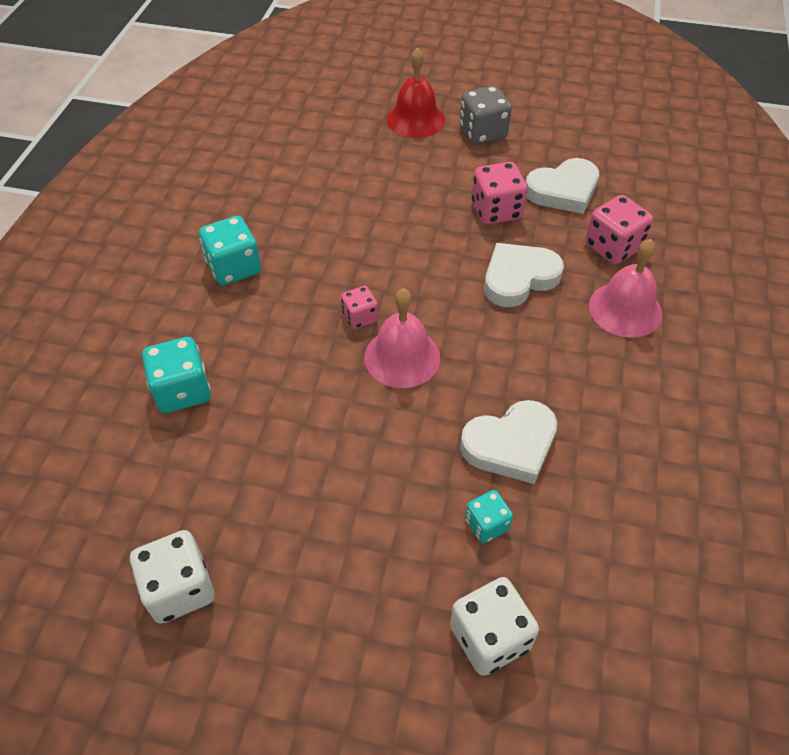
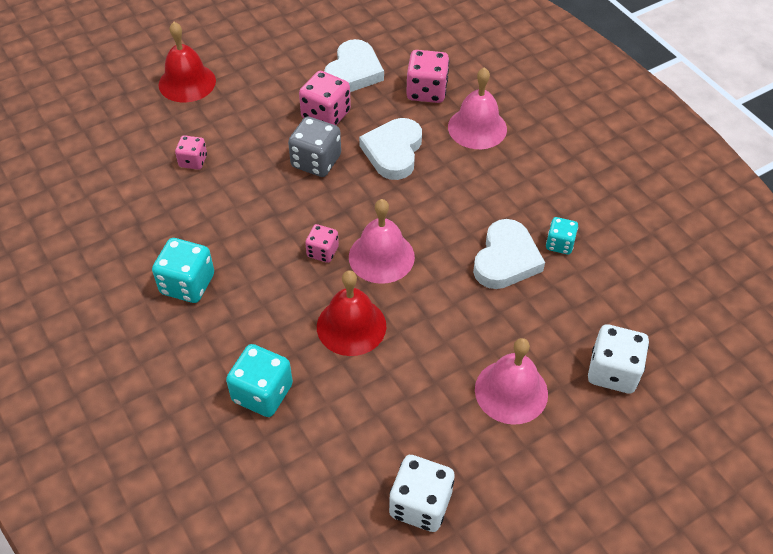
camera: 45 degrees left, 0 degrees up
grey dice [459,86,512,145] -> grey dice moved to [288,116,341,177]
turquoise dice [465,490,513,543] -> turquoise dice moved to [546,217,578,255]
none -> pink dice [175,135,207,170]
none -> red bell [317,270,386,356]
none -> pink bell [475,338,548,425]

